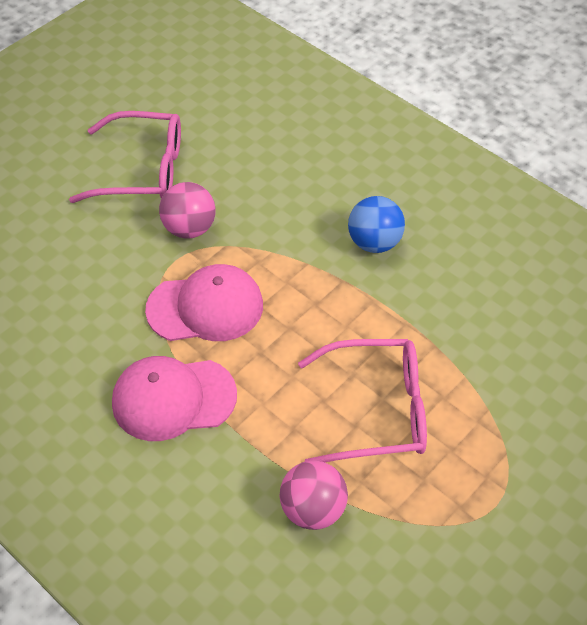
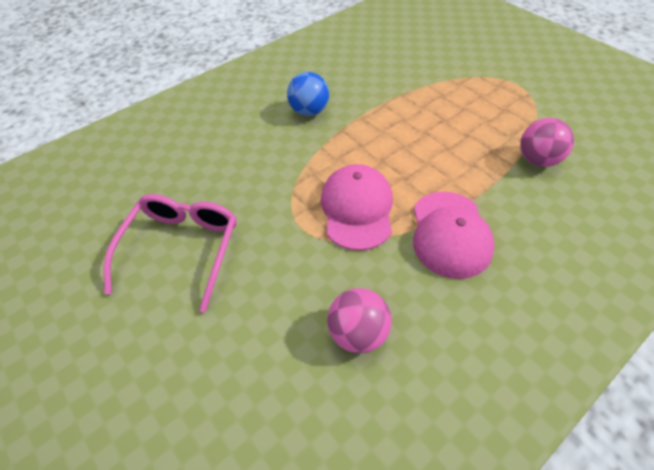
camera: 80 degrees left, 0 degrees up
pink ball [159,182,216,239] -> pink ball moved to [327,288,392,354]
pink glasses [298,339,427,462] -> none

